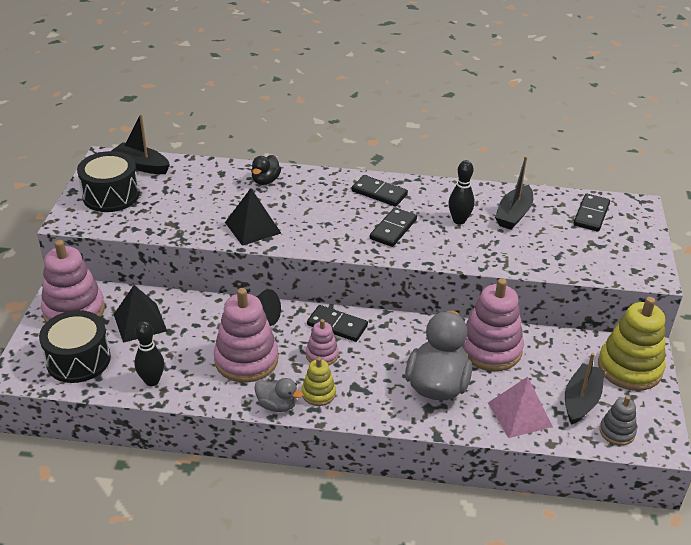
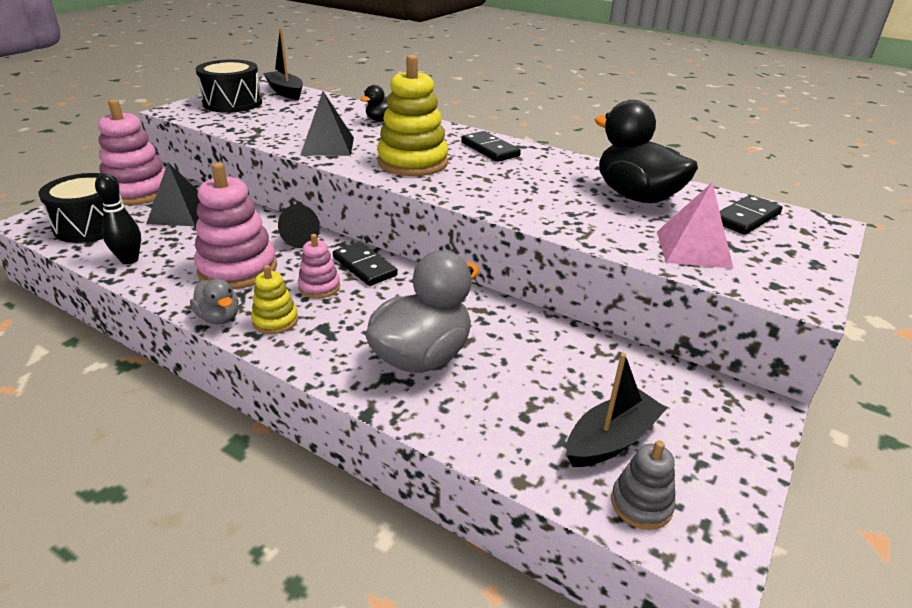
camera: 25 degrees right, 5 degrees down
black domino [370,207,417,247] -> none
black bowling pin [448,160,475,225] -> none
pink stacking toy [462,278,524,371] -> none
pink pyramid [488,377,553,438] -> pink pyramid moved to [657,183,734,269]
black boat [495,156,533,230] -> black duck [594,100,698,203]
yellow stacking toy [598,297,666,391] -> yellow stacking toy moved to [377,55,448,176]

